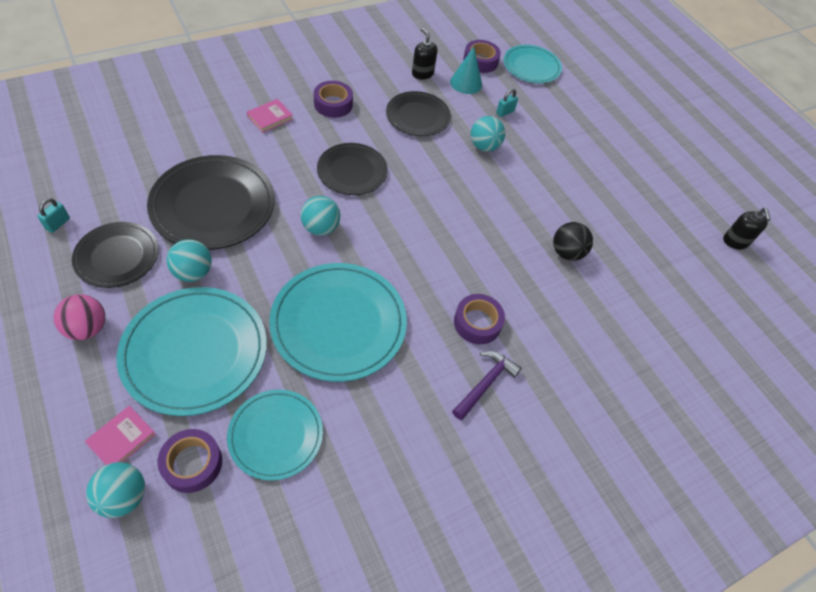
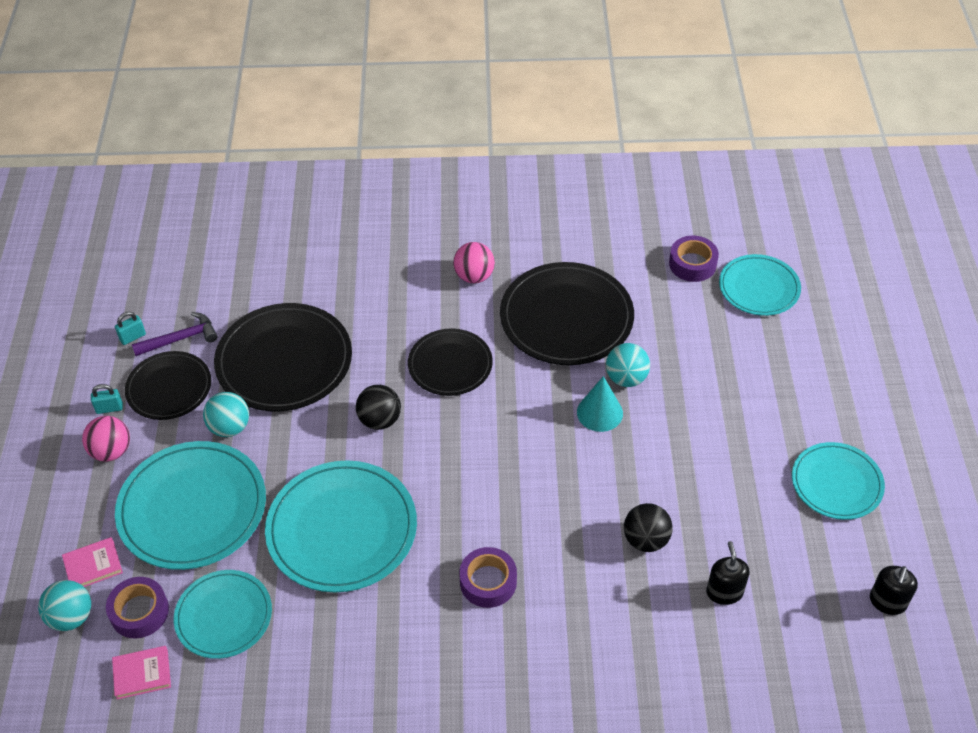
camera: 35 degrees right, 5 degrees down
pink book [247,99,293,133] -> pink book moved to [112,646,171,699]
turquoise ball [301,196,340,236] -> black ball [356,385,401,430]
purple tape [314,81,353,118] -> pink ball [453,242,495,283]
black plate [386,91,451,136] -> black plate [500,262,634,365], size x1.62
black soap dispenser [412,28,438,80] -> black soap dispenser moved to [706,541,750,605]
turquoise cone [450,47,482,94] -> turquoise cone moved to [577,376,623,432]
purple hammer [452,351,522,420] -> purple hammer moved to [132,312,218,356]
turquoise padlock [496,89,518,117] -> turquoise padlock moved to [91,384,123,414]
none -> turquoise plate [792,442,885,520]

